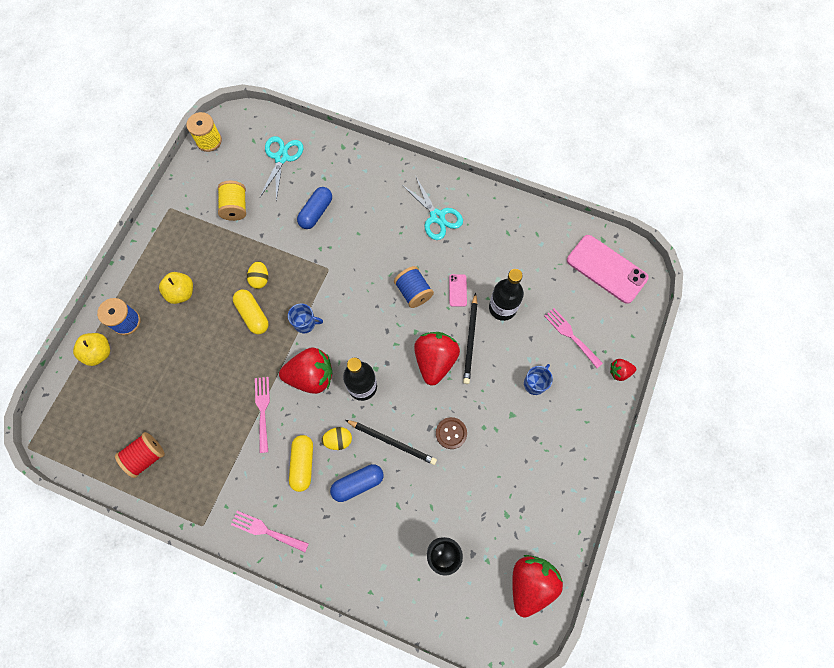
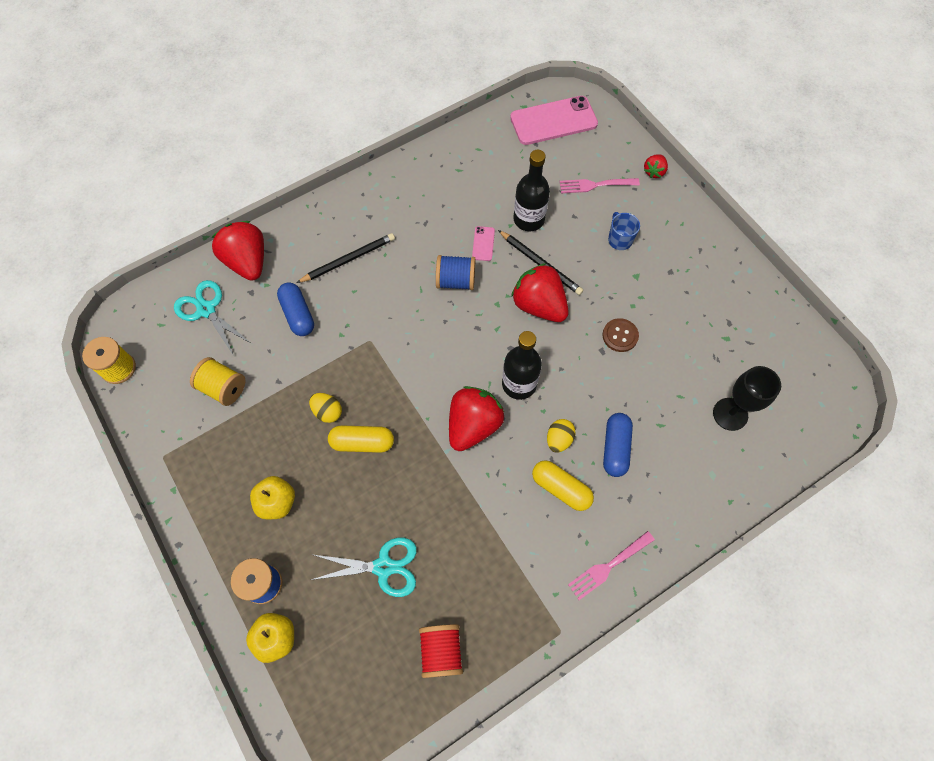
camera: 55 degrees left, 5 degrees down
pink fork [255,377,270,453] -> none
blue mug [288,304,323,333] -> none
black pencil [345,420,437,465] -> black pencil moved to [297,233,395,283]
turquoise scissors [402,177,463,240] -> turquoise scissors moved to [311,537,417,597]
pink phone [449,274,467,307] -> pink phone turned 60 degrees clockwise [472,226,495,261]
red strawberry [512,555,563,618] -> red strawberry moved to [211,221,264,281]

